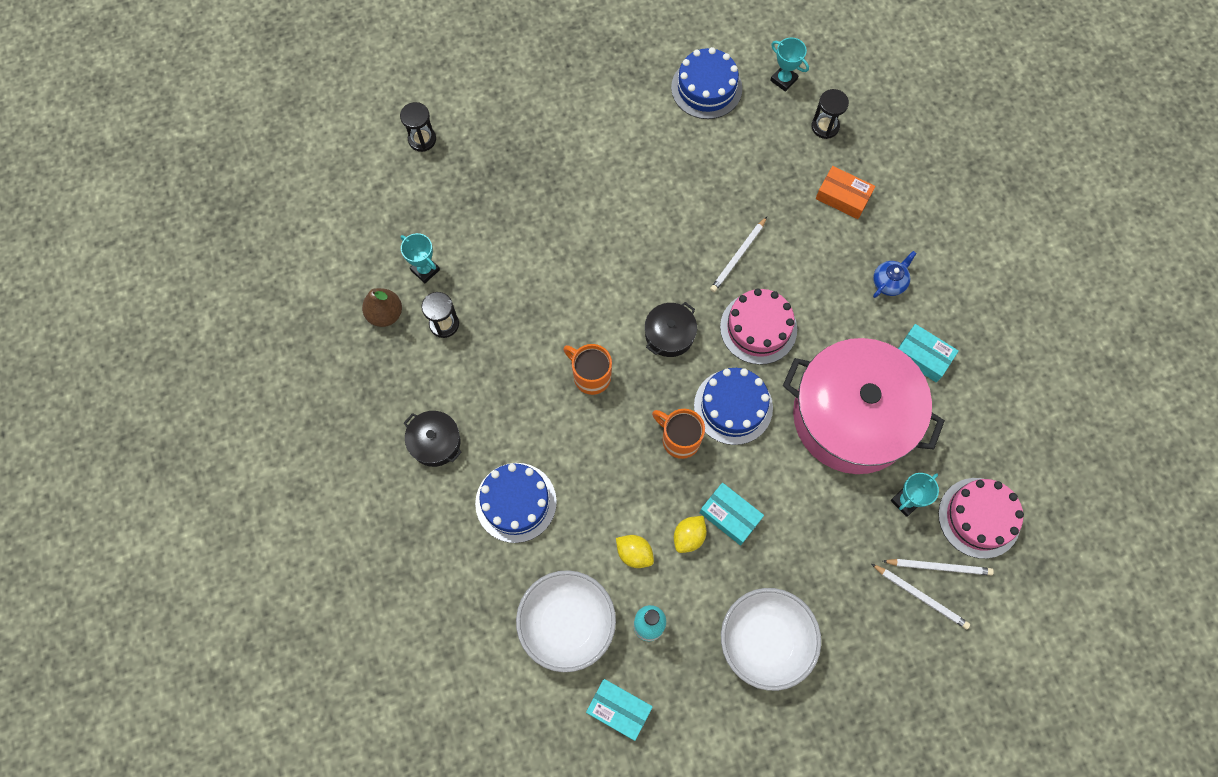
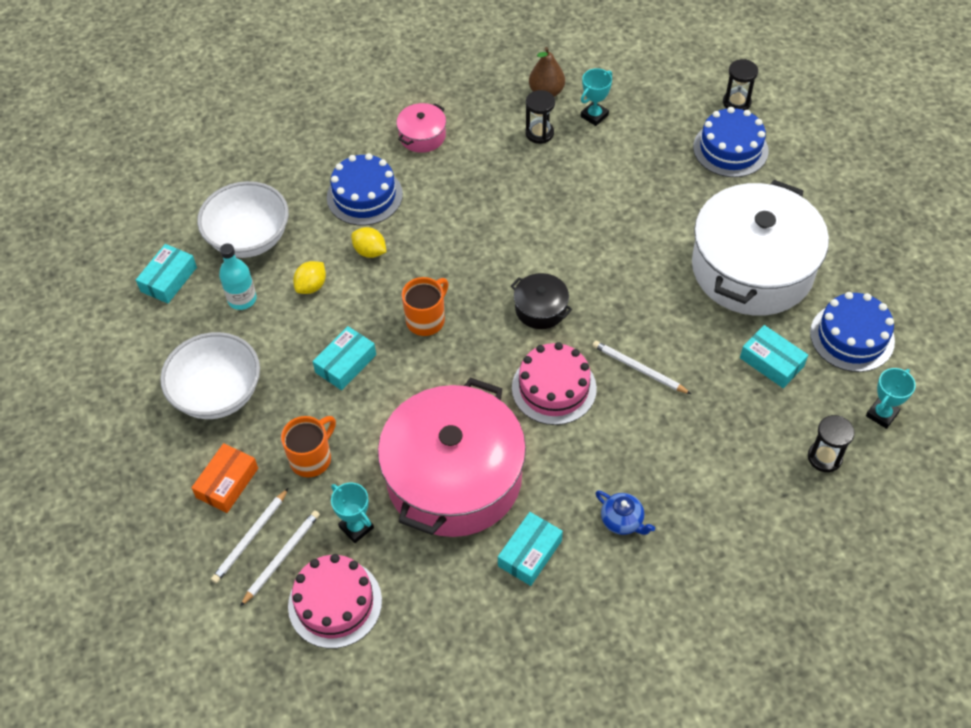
camera: 90 degrees right, 15 degrees down
black pot [404,411,462,467] -> pink pot [396,103,446,153]
orange mug [563,344,612,395] -> orange mug moved to [281,416,336,477]
yellow lemon [674,516,707,553] -> yellow lemon moved to [351,227,386,258]
blue cake [694,368,773,445] -> blue cake moved to [693,107,769,177]
orange box [816,166,875,219] -> orange box moved to [191,443,258,513]
white pencil [883,559,994,576] -> white pencil turned 150 degrees counterclockwise [240,510,320,607]
none -> white pot [692,180,829,316]
none -> turquoise box [740,325,808,388]

